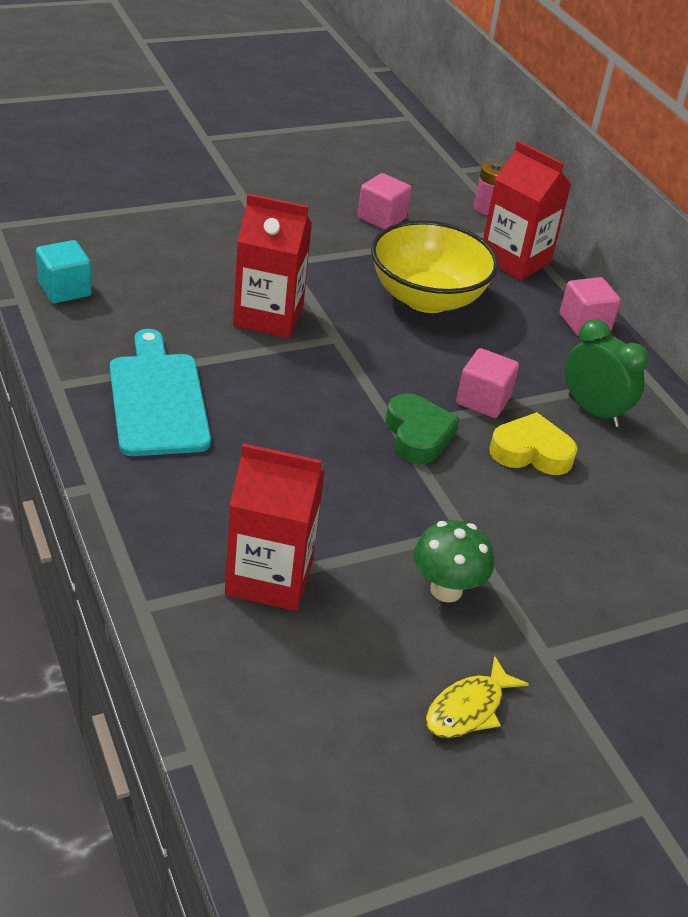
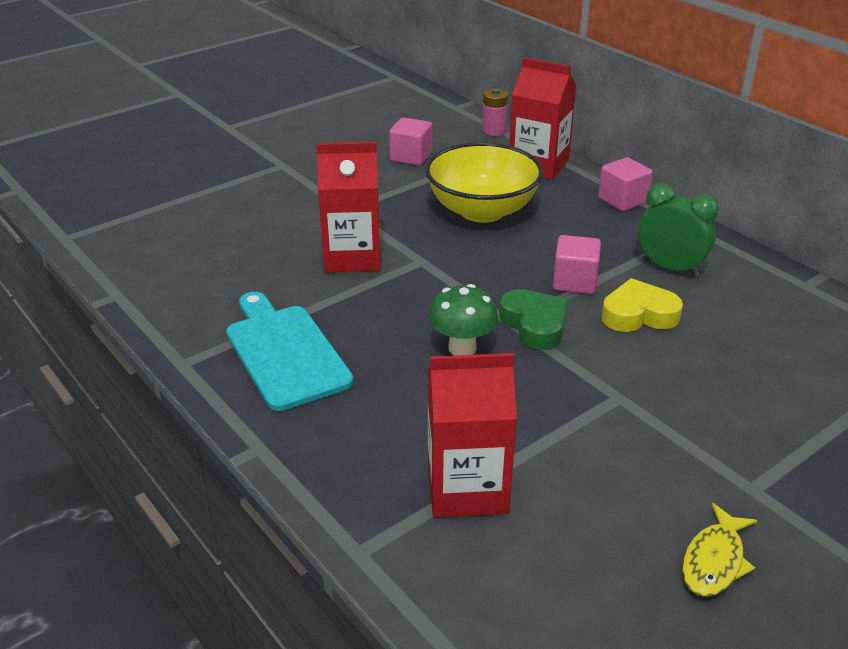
camera: 10 degrees left, 5 degrees down
turquoise cube [36,240,92,303] -> none
green mushroom [413,520,494,603] -> green mushroom moved to [428,284,498,355]

